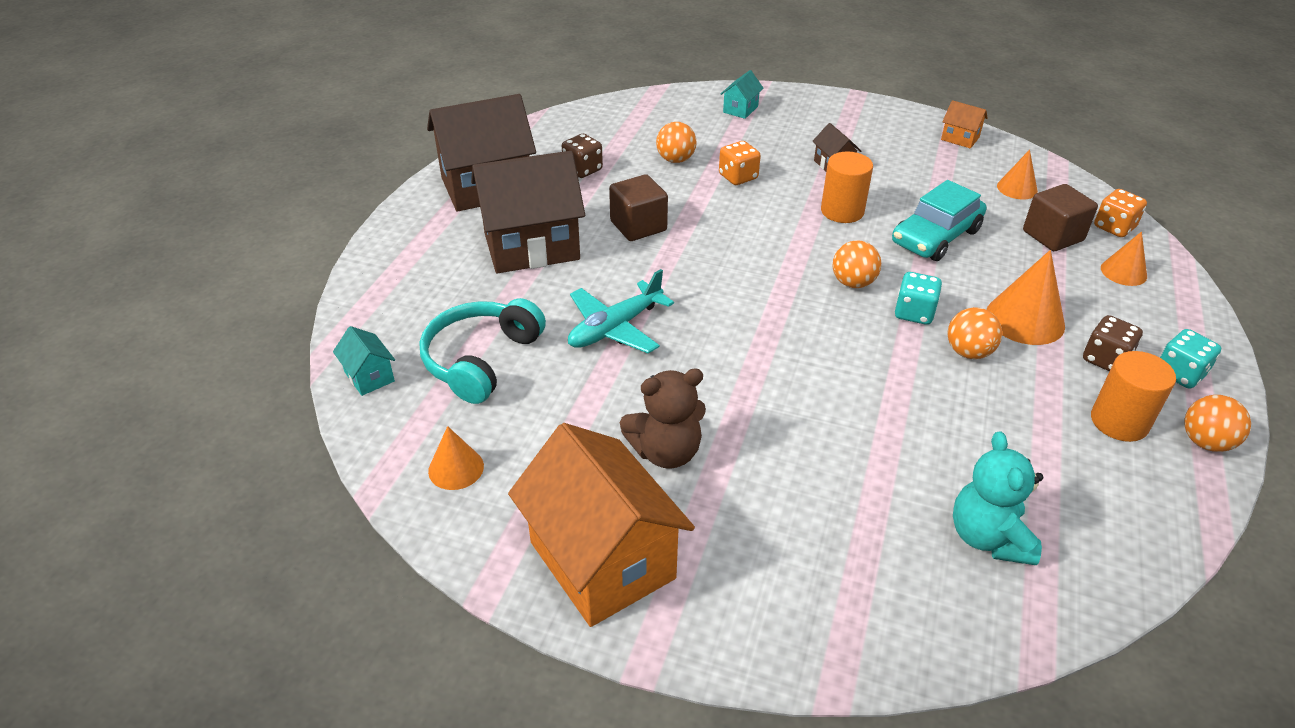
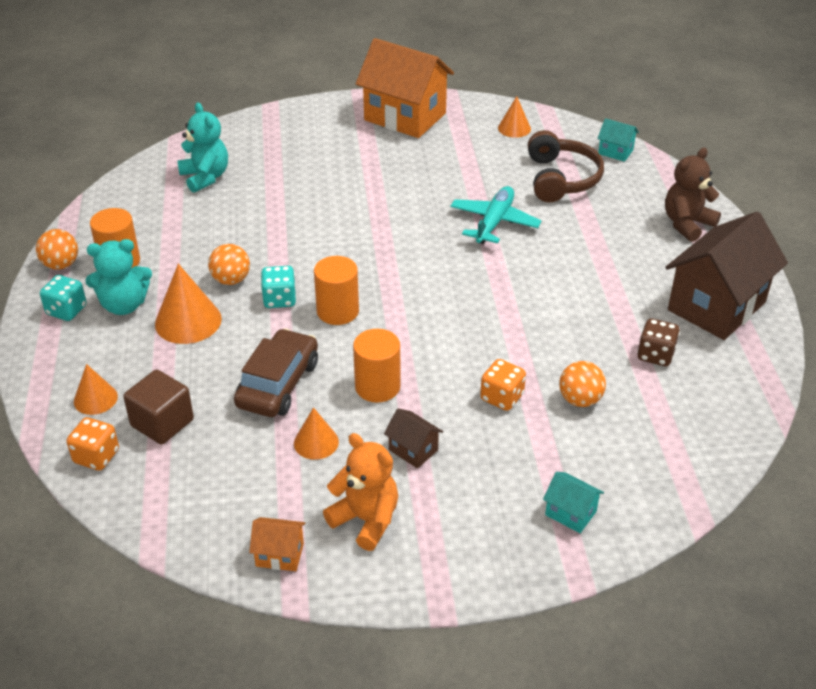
camera: 155 degrees right, 0 degrees up
turquoise headphones [420,298,546,404] -> brown headphones [528,130,604,203]
brown house [471,151,585,274] -> none
brown cube [609,174,668,241] -> none
brown teddy bear [620,368,706,469] -> brown teddy bear moved to [665,148,721,242]
turquoise house [721,70,764,119] -> turquoise house turned 60 degrees counterclockwise [543,472,604,533]
orange ball [833,240,881,288] -> orange cylinder [314,256,359,325]
turquoise car [892,180,986,261] -> brown car [234,328,318,417]
orange cone [997,150,1038,199] -> orange cone moved to [294,407,339,460]
brown dice [1083,315,1143,371] -> turquoise teddy bear [85,239,152,315]
none -> orange teddy bear [323,433,398,551]

